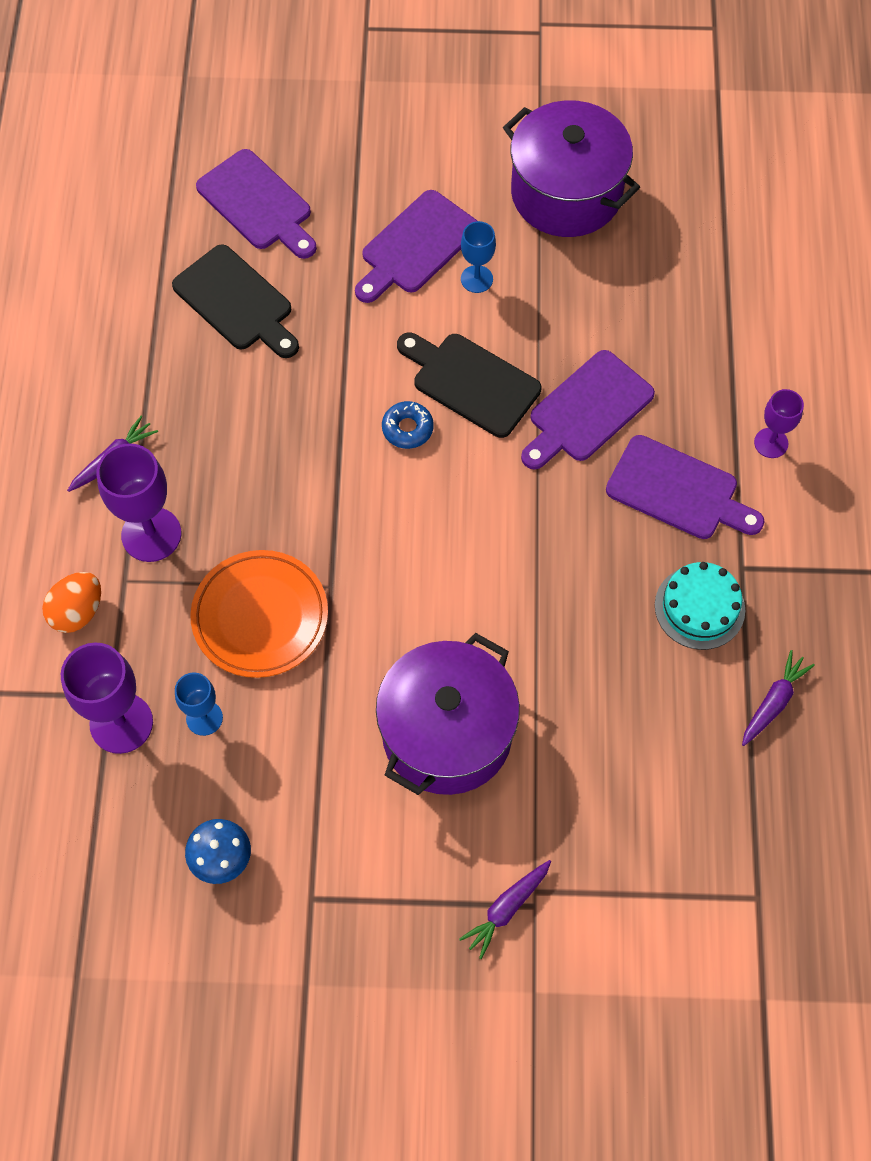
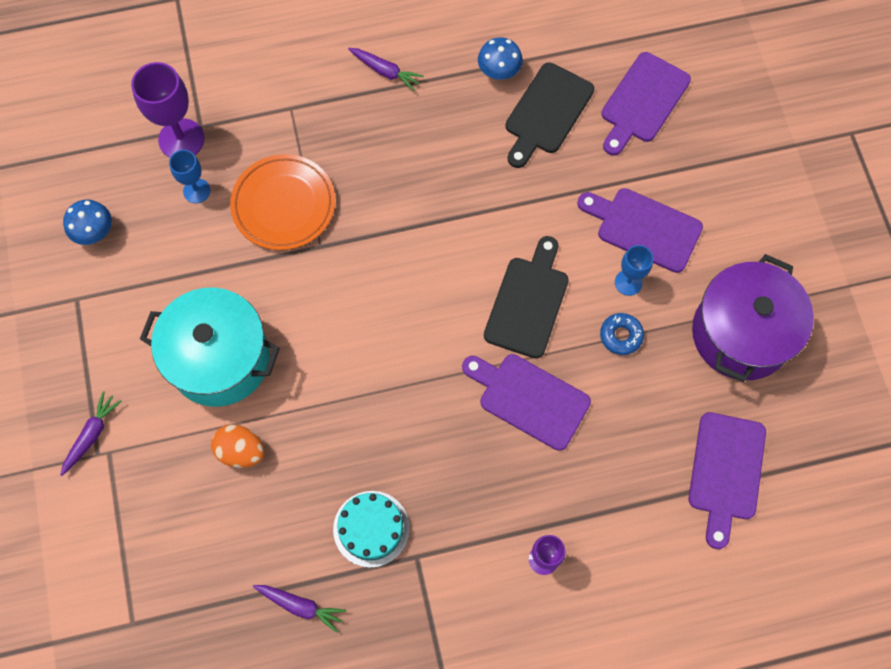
camera: 75 degrees right, 5 degrees up
orange egg [42,572,101,633] -> orange egg moved to [211,425,265,468]
purple goblet [97,443,181,562] -> none
purple pot [376,633,520,795] -> turquoise pot [140,288,280,407]
blue donut [382,401,434,449] -> blue donut moved to [600,313,644,355]
purple carrot [459,860,551,959] -> purple carrot turned 90 degrees clockwise [60,391,122,476]
purple cutting board [606,435,765,539] -> purple cutting board moved to [689,412,766,549]
none -> blue mushroom [478,37,523,80]

